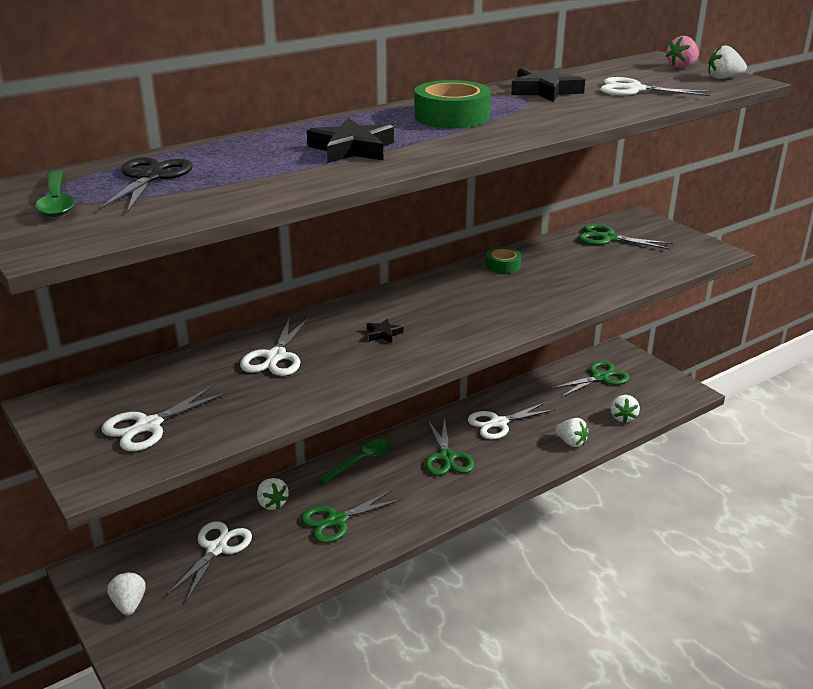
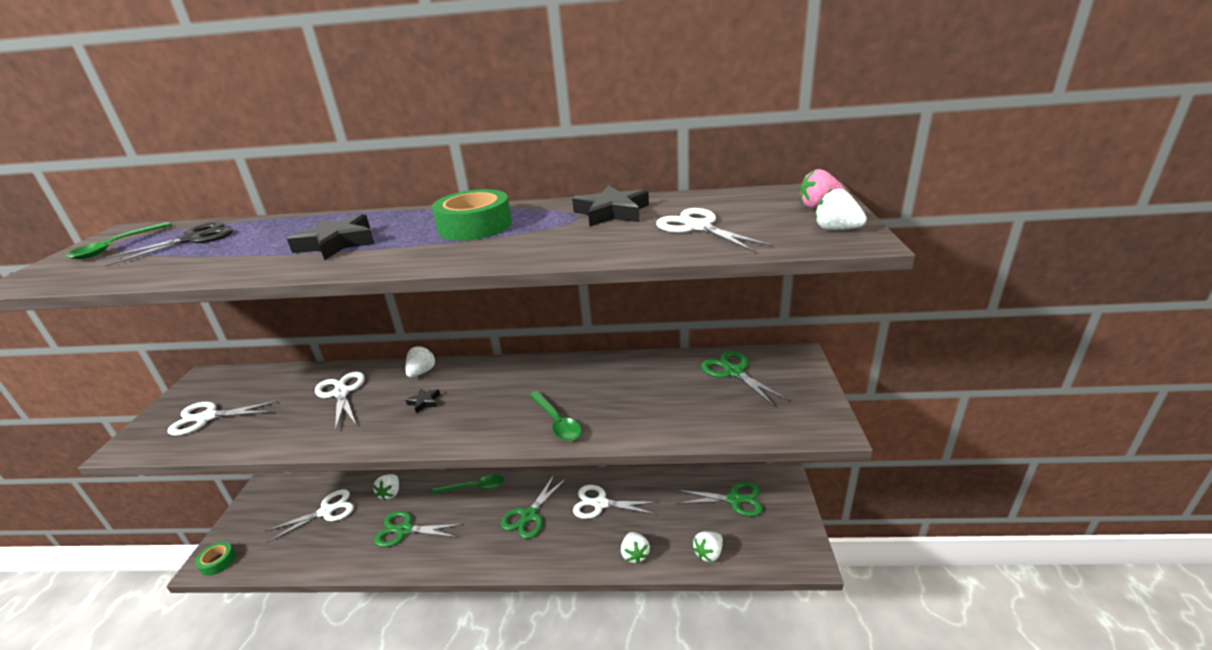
camera: 40 degrees right, 0 degrees up
white strawberry [107,572,146,616] -> white strawberry moved to [406,345,436,377]
white scissors [240,317,309,376] -> white scissors turned 105 degrees clockwise [315,371,365,431]
green tape [486,247,521,273] -> green tape moved to [195,542,236,576]
none -> green spoon [529,391,582,441]

